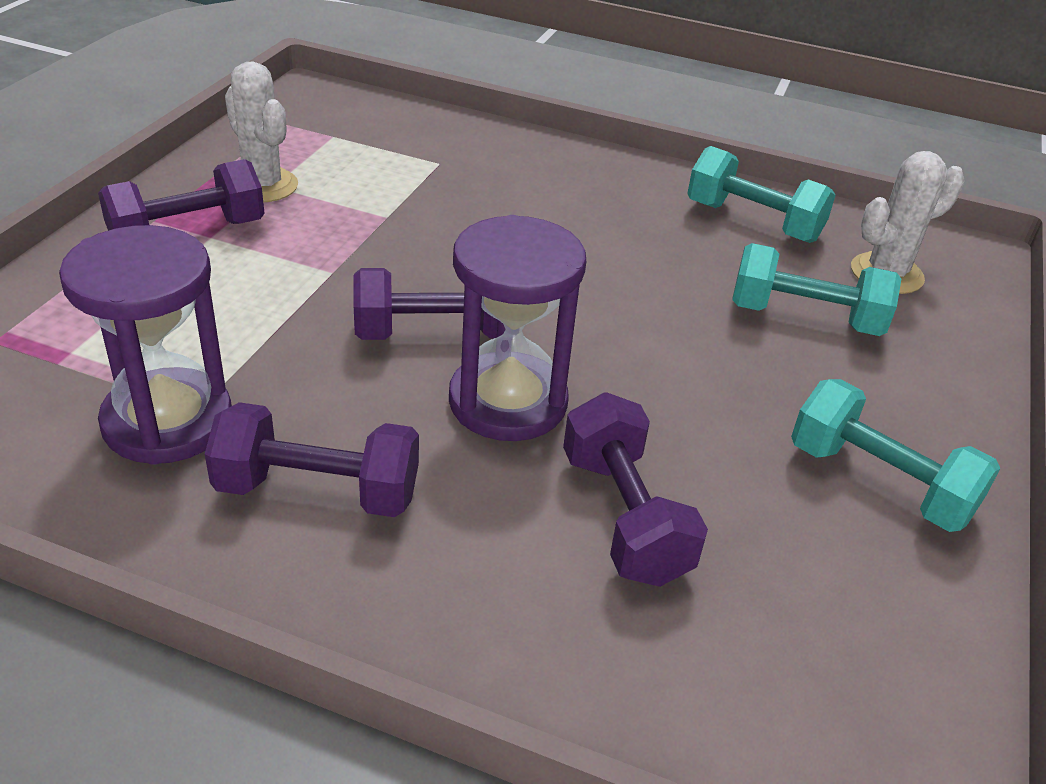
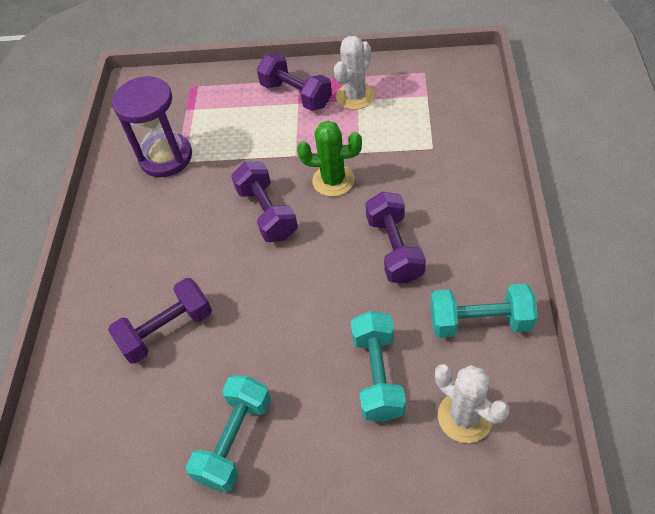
camera: 80 degrees right, 15 degrees up
purple dumbbell [205,402,419,517] -> purple dumbbell moved to [365,192,426,284]
purple hourglass [449,215,586,441] -> none
turquoise dumbbell [687,146,836,243] -> turquoise dumbbell turned 75 degrees clockwise [430,284,537,338]
none -> green cactus [297,121,362,197]

